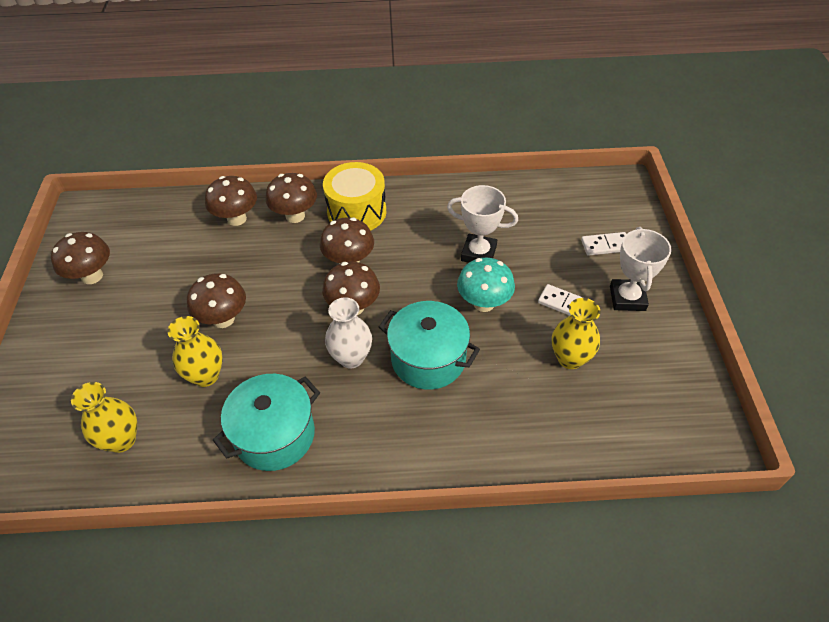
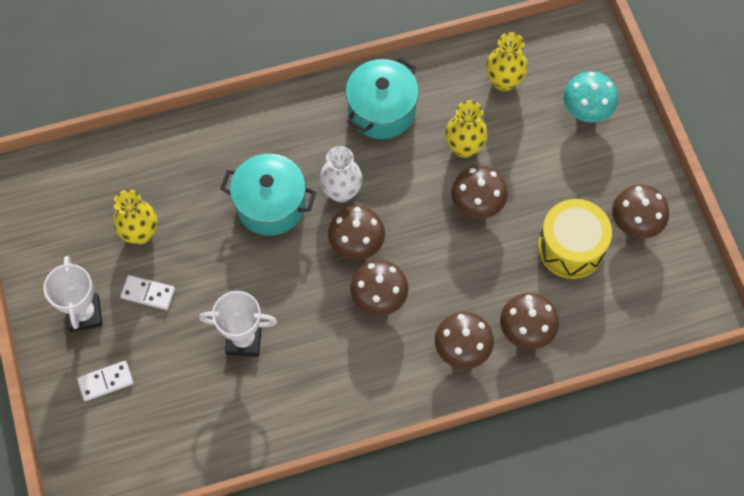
camera: 165 degrees right, 15 degrees up
yellow drum [323,162,386,231] -> yellow drum moved to [538,199,612,279]
turquoise mushroom [457,258,515,312] -> turquoise mushroom moved to [563,71,618,122]

